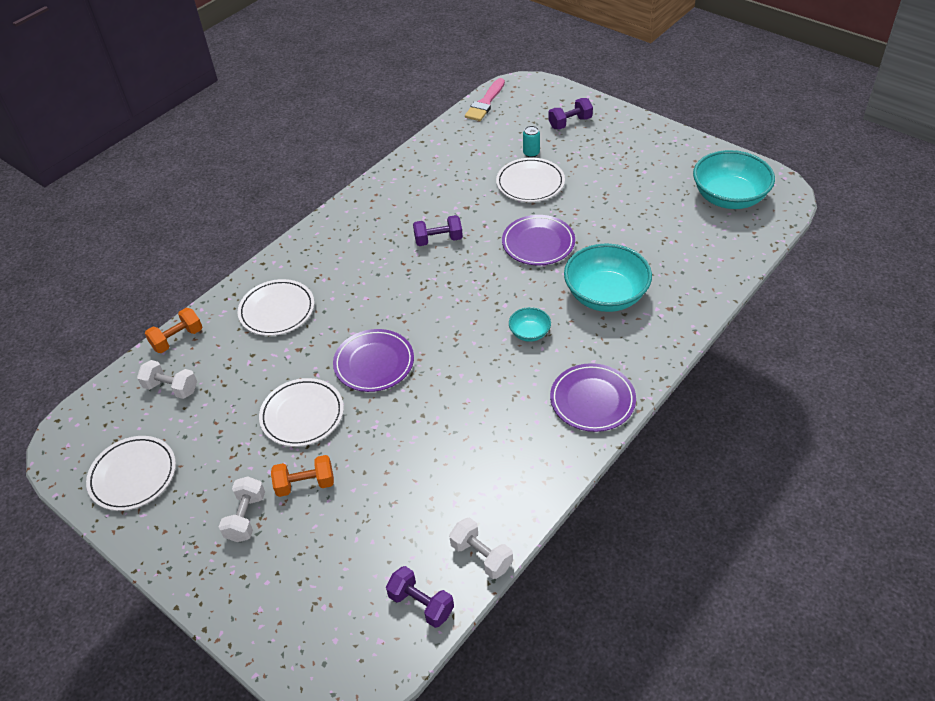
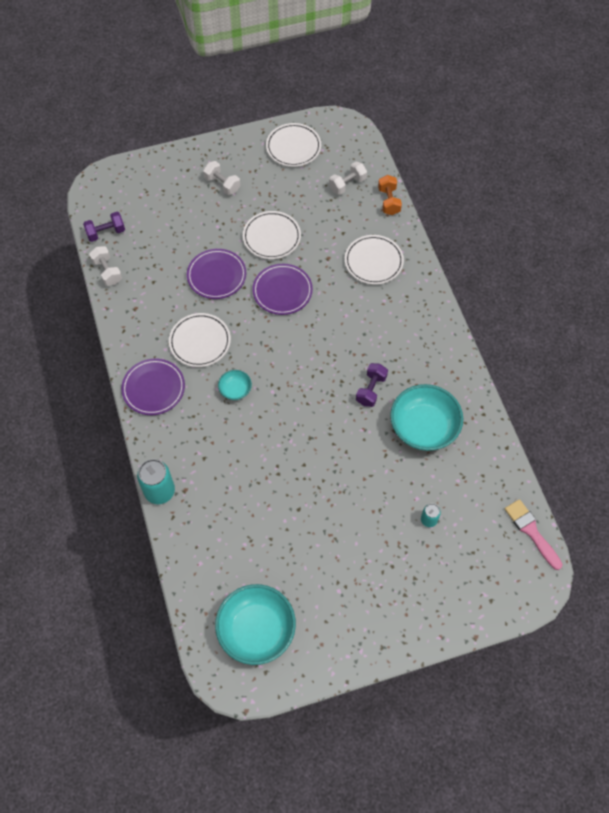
camera: 120 degrees right, 15 degrees up
orange dumbbell [271,455,334,497] -> none
white dumbbell [449,518,513,579] -> white dumbbell turned 75 degrees clockwise [89,246,122,286]
white plate [496,158,565,202] -> white plate moved to [169,313,231,367]
purple plate [502,215,575,265] -> purple plate moved to [187,249,246,299]
purple dumbbell [548,98,593,130] -> none
turquoise bowl [564,243,652,312] -> turquoise bowl moved to [390,384,463,451]
none -> turquoise can [137,459,175,504]

